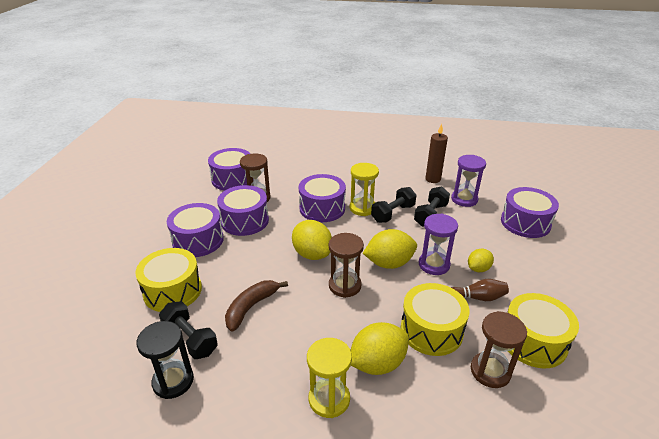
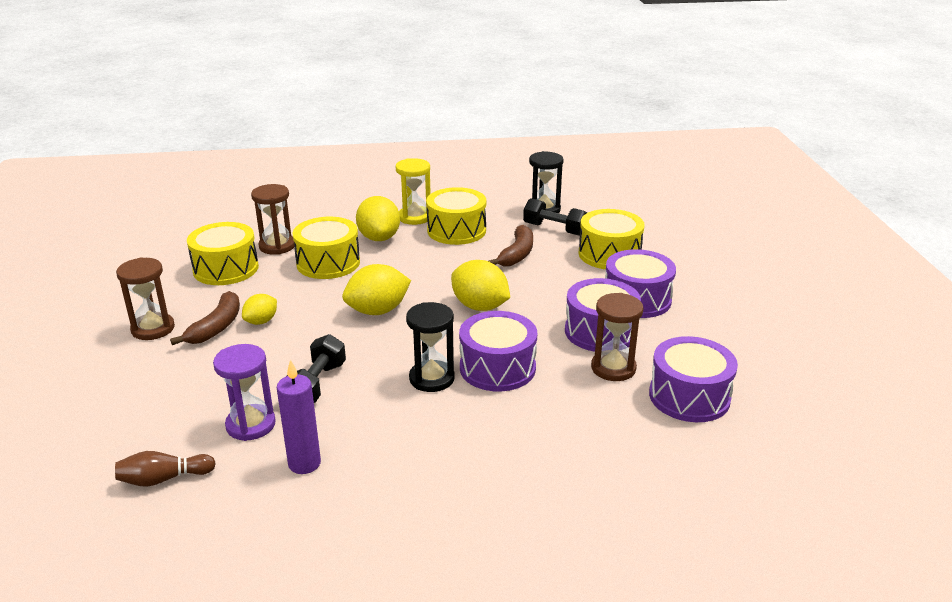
camera: 165 degrees right, 5 degrees down
brown hourglass [329,233,364,298] -> brown hourglass moved to [116,257,175,340]
yellow hourglass [350,163,379,216] -> black hourglass [406,302,455,392]
yellow lemon [351,322,409,375] -> yellow lemon turned 60 degrees counterclockwise [356,196,400,241]
black dumbbell [371,187,416,223] -> none
purple hourglass [419,214,458,275] -> none
brown candle [425,124,448,183] -> purple candle [277,359,321,474]
brown bowling pin [451,279,509,301] -> brown bowling pin moved to [115,451,216,487]
purple drum [501,187,559,238] -> none
none -> brown banana [170,291,240,345]
none -> yellow drum [426,187,486,245]

